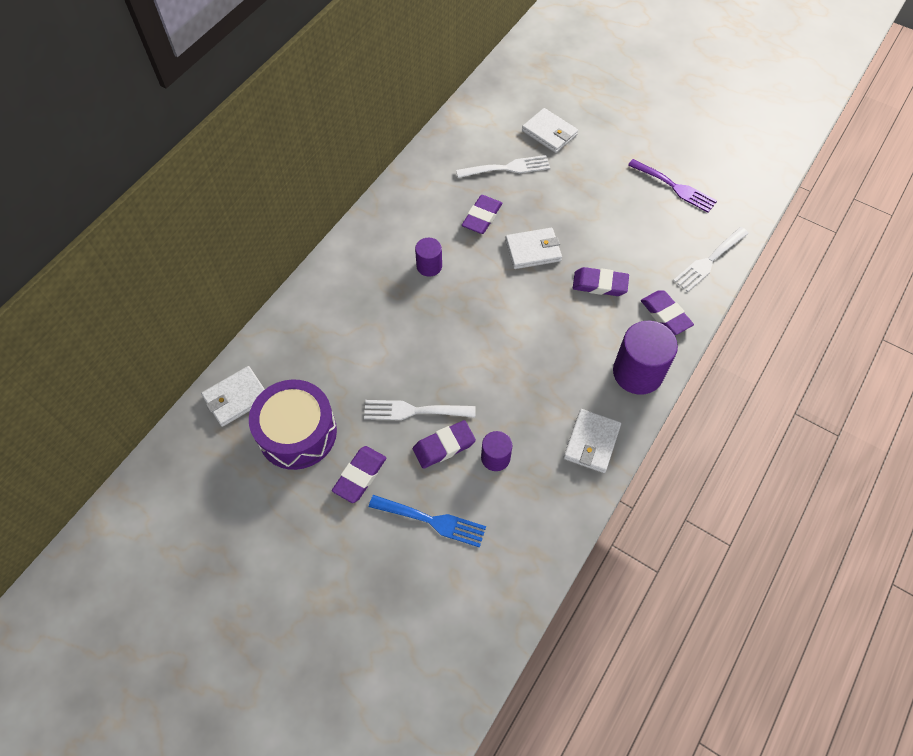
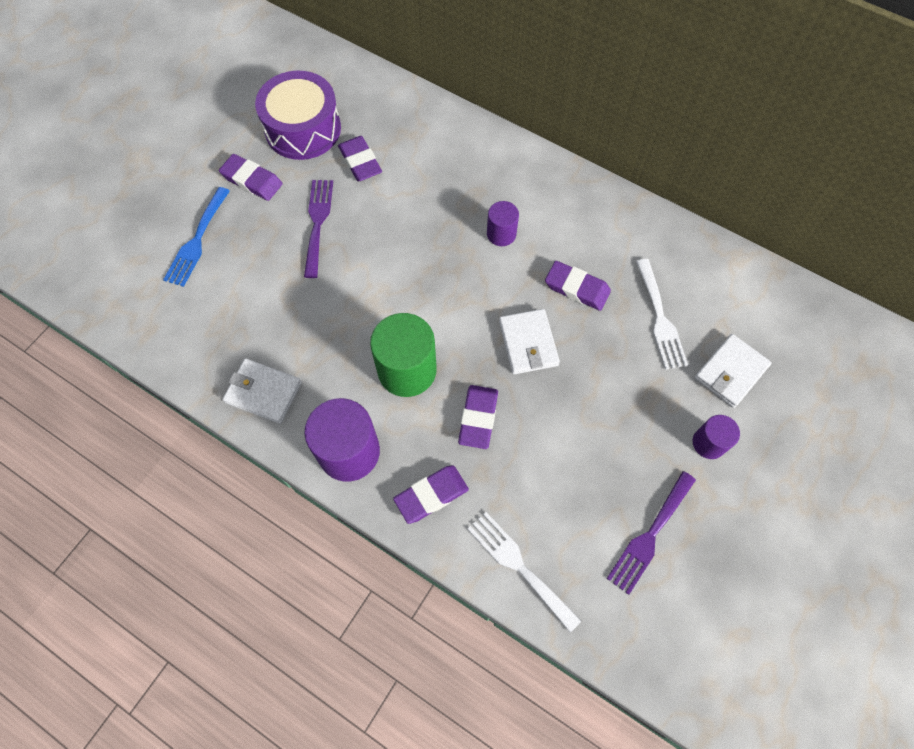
camera: 90 degrees right, 5 degrees up
white wallet [201,366,265,427] -> none
white fork [364,400,476,420] -> purple fork [304,180,333,278]
purple eraser [413,420,476,469] -> purple eraser moved to [338,136,382,182]
purple cylinder [481,431,512,471] -> purple cylinder moved to [693,415,740,459]
none -> green cylinder [370,313,437,397]

